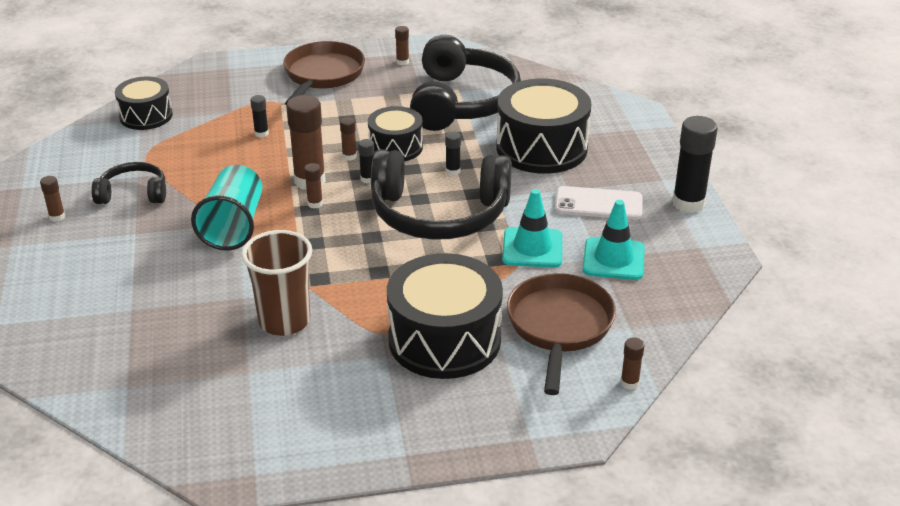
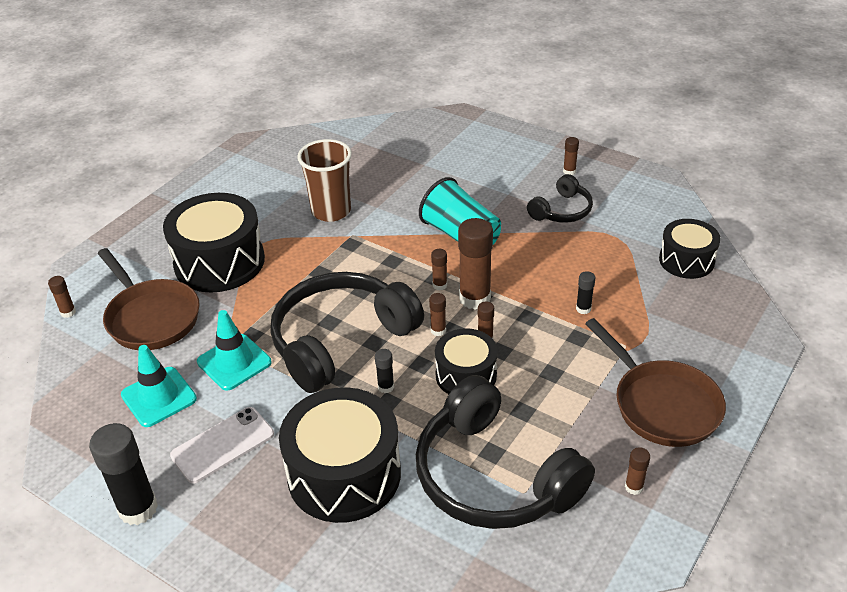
camera: 135 degrees right, 5 degrees up
black glue stick [358,139,374,183] -> brown glue stick [429,293,446,336]

